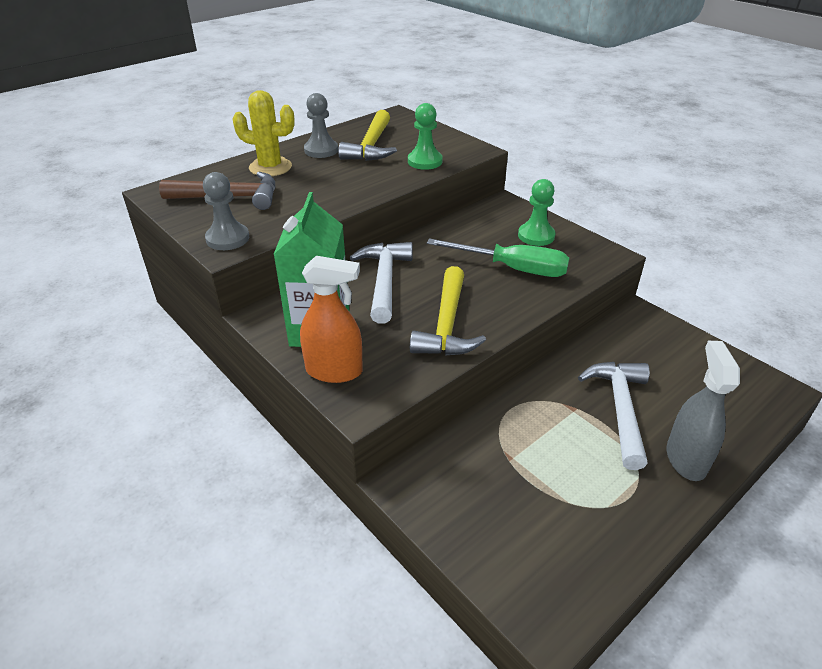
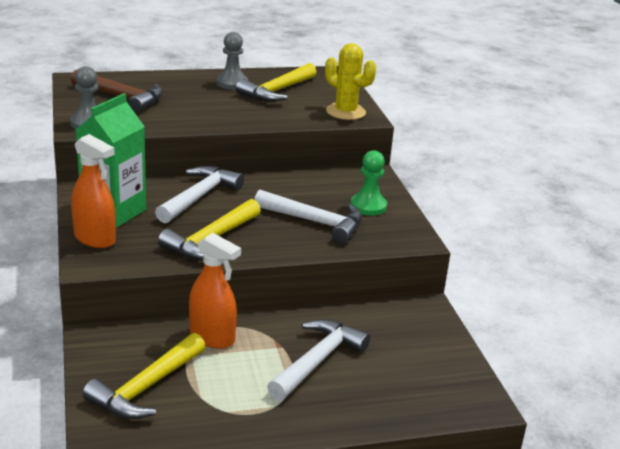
camera: 25 degrees right, 10 degrees down
yellow cactus [233,90,295,176] -> yellow cactus moved to [325,43,376,120]
green pawn [408,103,443,170] -> none
green screwdriver [427,238,569,277] -> white hammer [254,190,362,244]
grey spray bottle [667,341,740,481] -> none
none -> yellow hammer [83,333,206,419]
none -> orange spray bottle [189,233,241,349]

